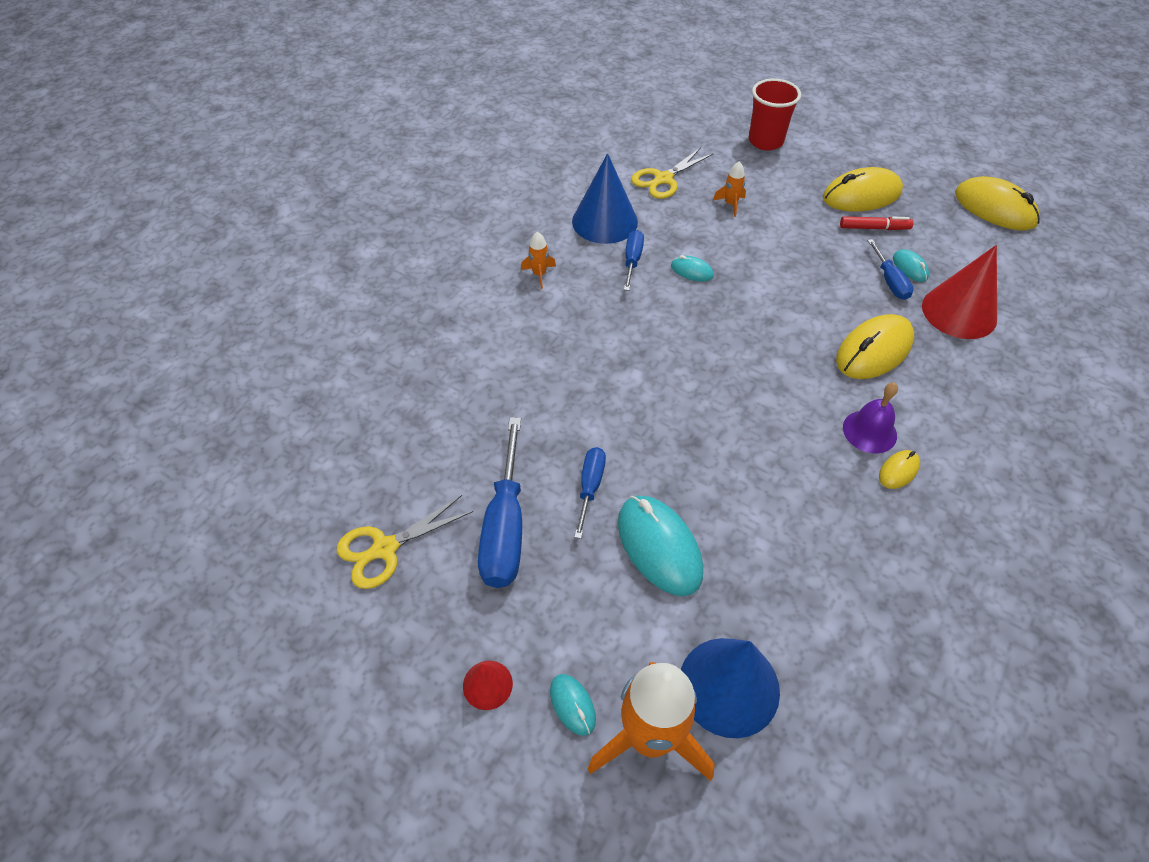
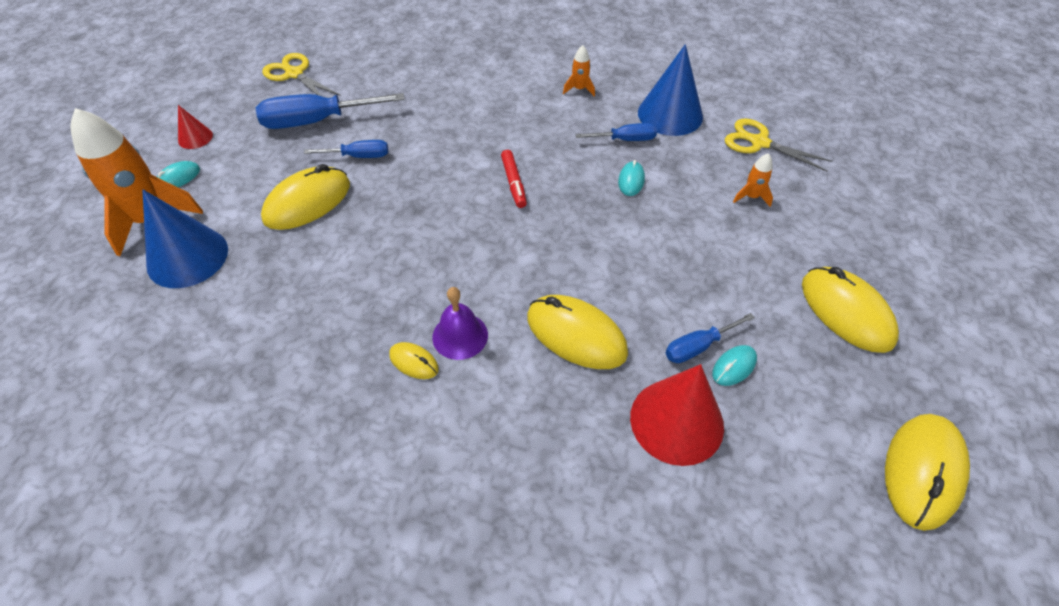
camera: 75 degrees right, 0 degrees up
turquoise mouse [618,496,703,596] -> yellow mouse [261,164,350,230]
red cup [749,78,801,150] -> none
red marker [840,216,913,230] -> red marker moved to [501,150,527,208]

